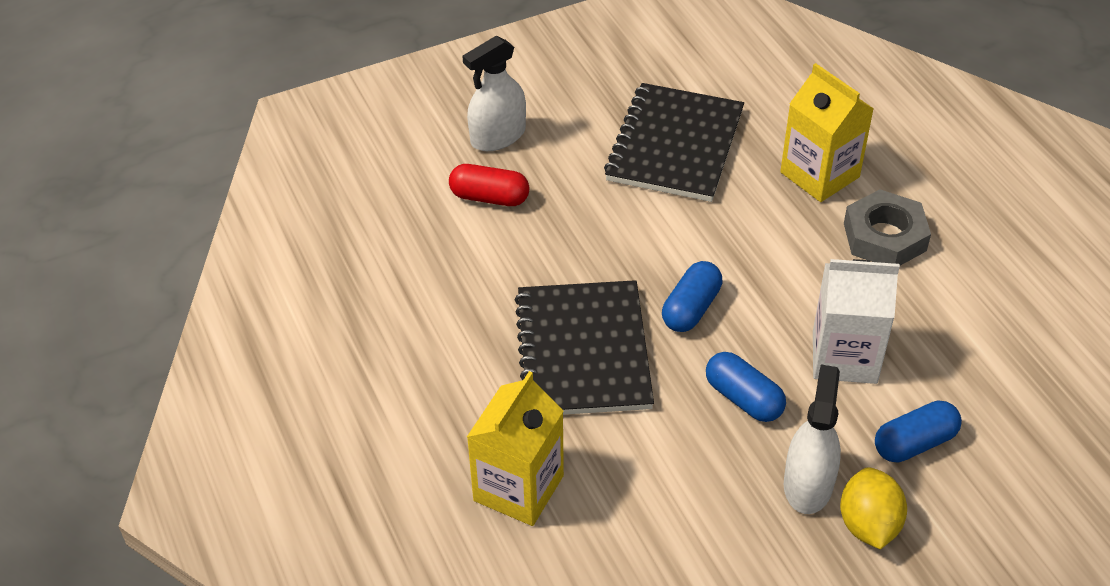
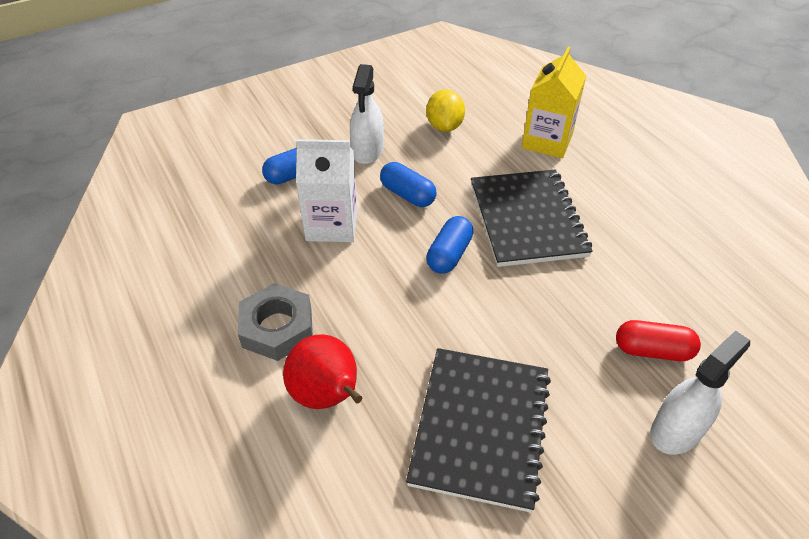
camera: 175 degrees right, 0 degrees up
yellow carton [780,63,874,202] -> red pear [283,334,362,409]
yellow lemon [840,467,907,549] -> yellow lemon moved to [426,89,465,132]

